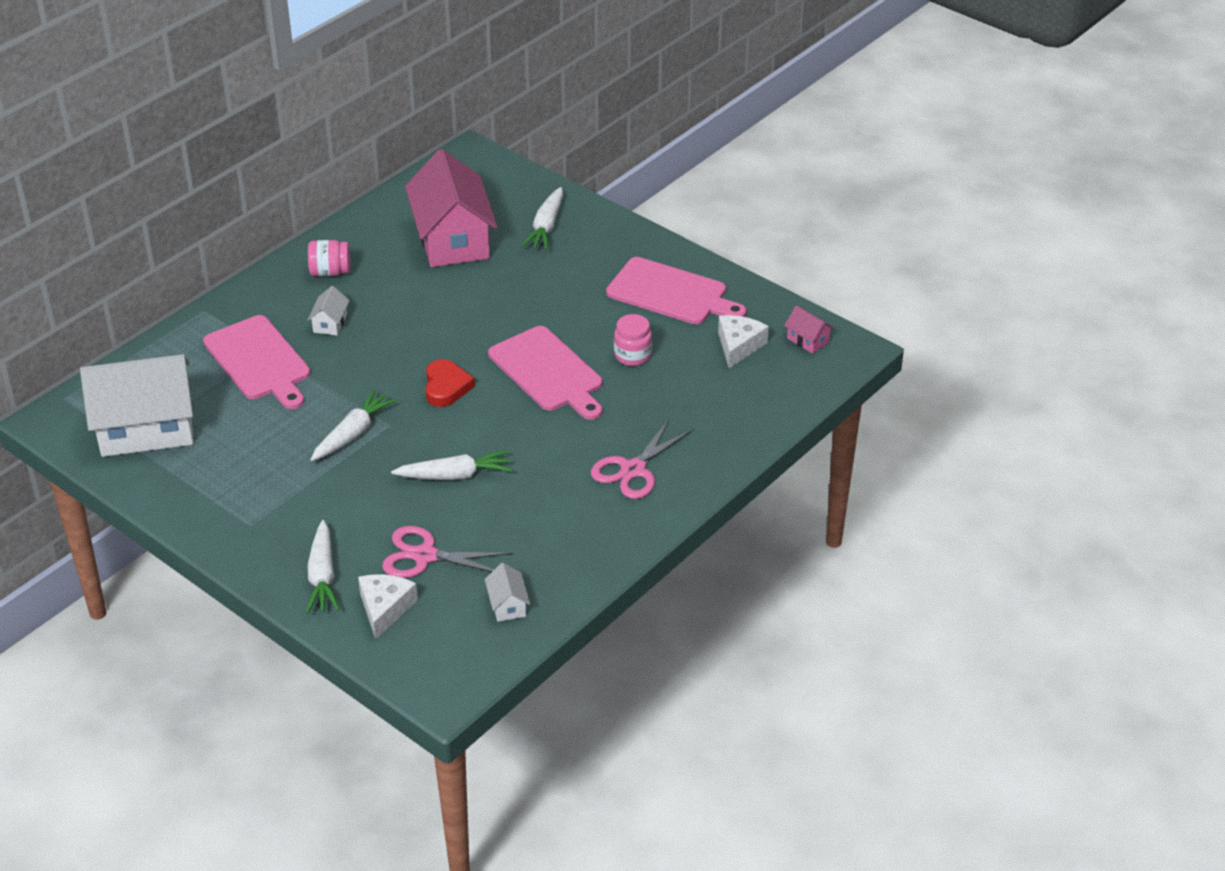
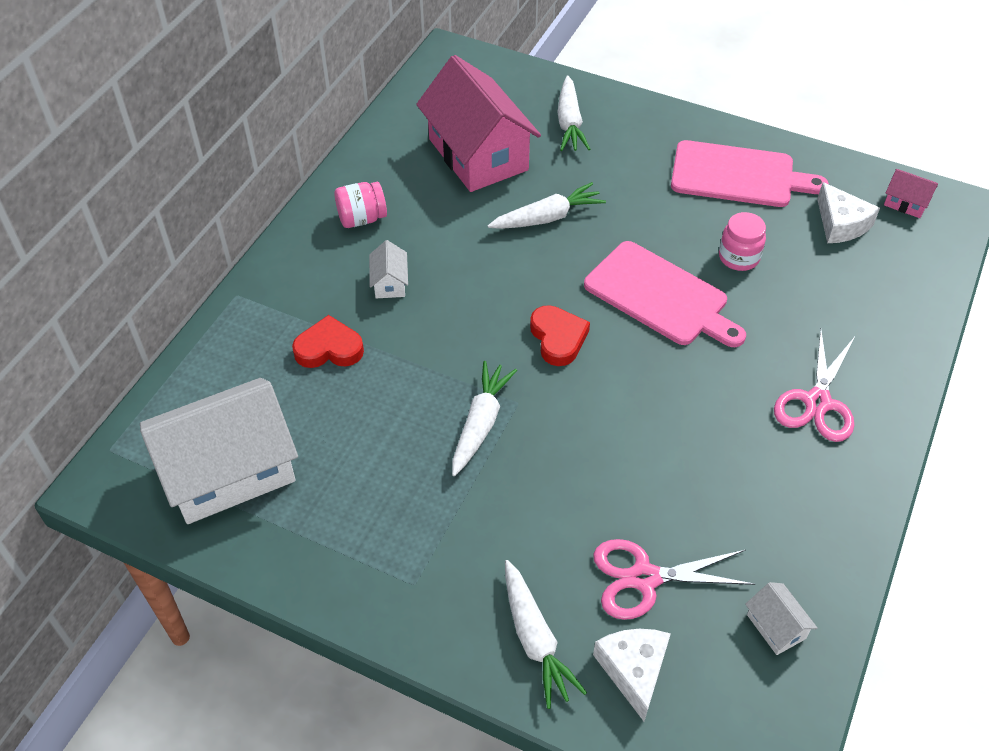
camera: 15 degrees left, 10 degrees up
pink cutting board [203,315,311,409] -> red heart [292,315,364,368]
white carrot [391,450,513,480] -> white carrot moved to [488,182,606,229]
white cheese [718,315,769,368] -> white cheese turned 150 degrees clockwise [817,182,880,243]

